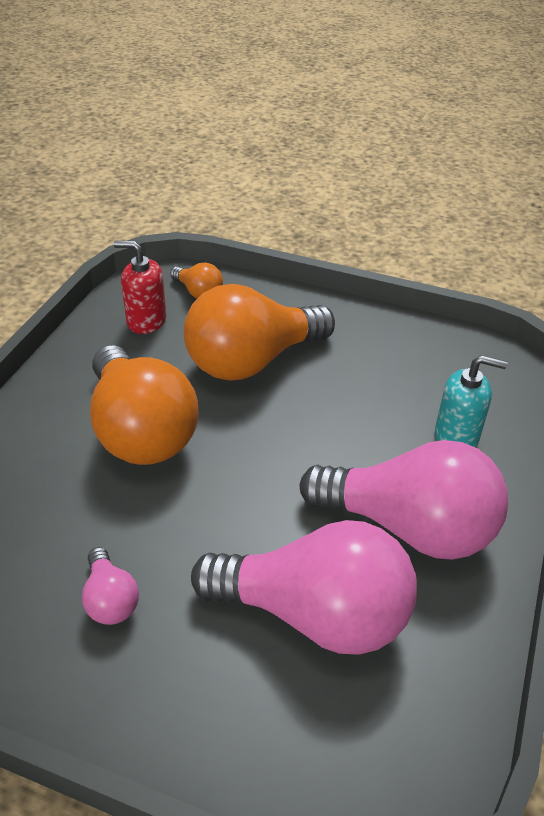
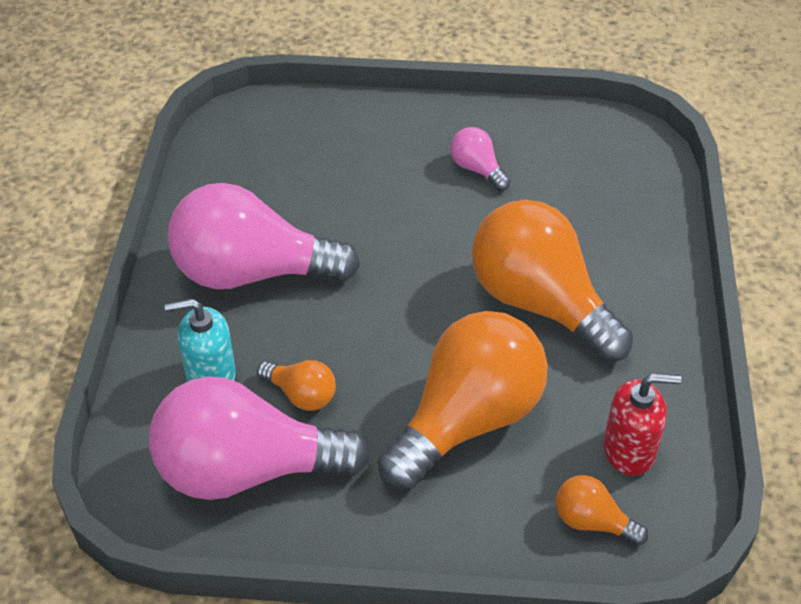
camera: 165 degrees right, 5 degrees up
pink light bulb [191,520,417,655] -> pink light bulb moved to [149,376,370,500]
none -> orange light bulb [257,360,336,411]

